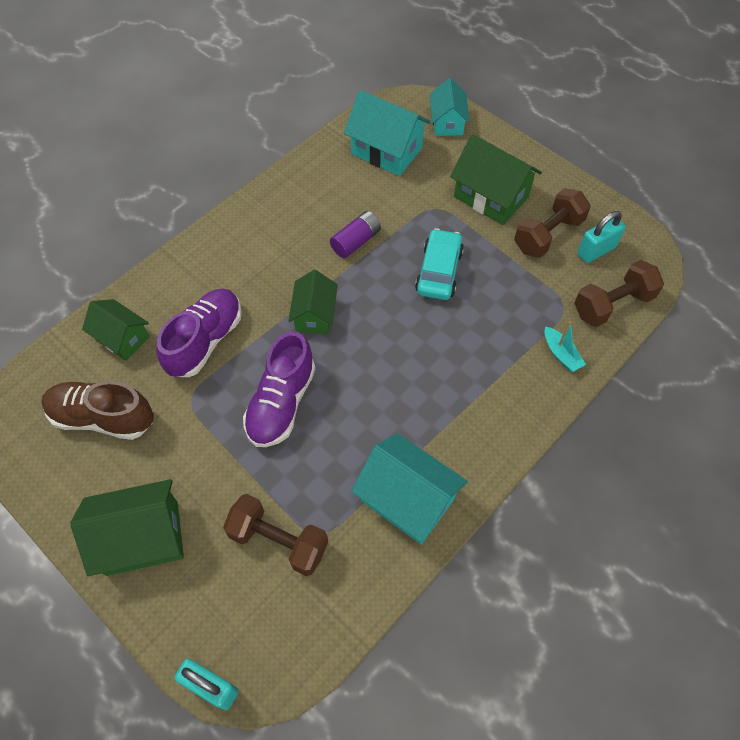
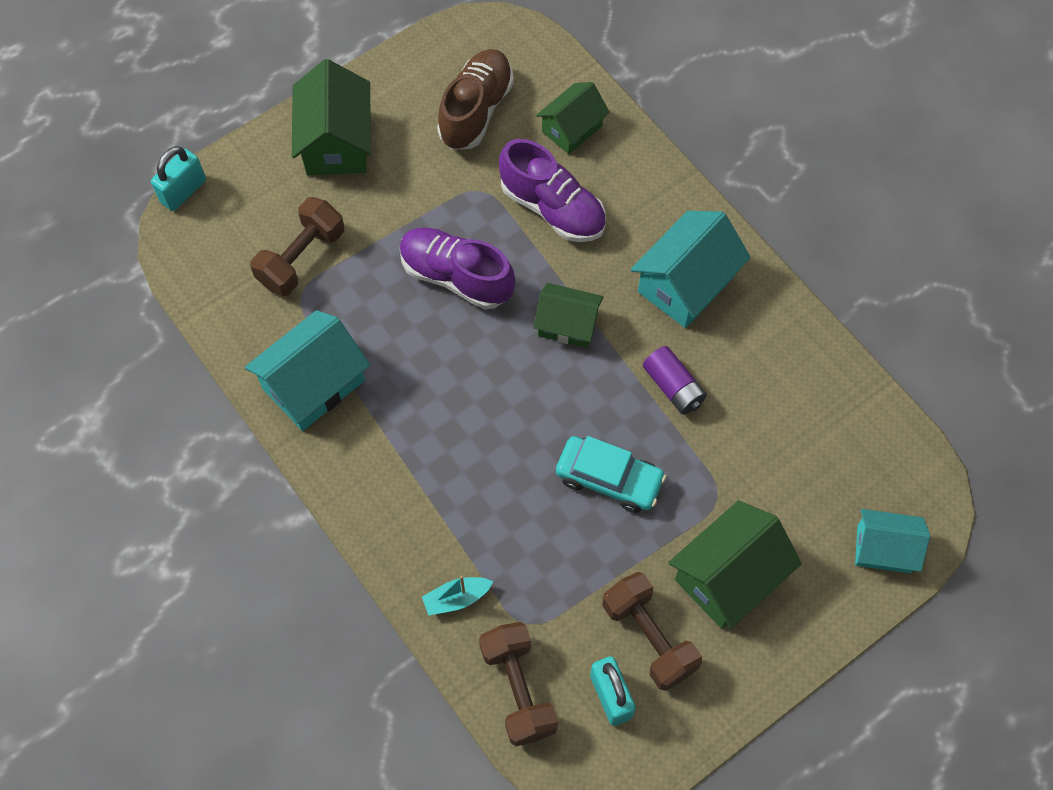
camera: 100 degrees right, 5 degrees up
turquoise house [344,90,431,176] -> turquoise house moved to [631,211,751,328]

